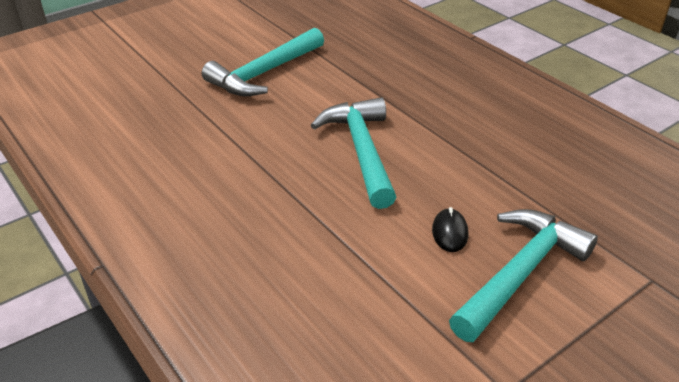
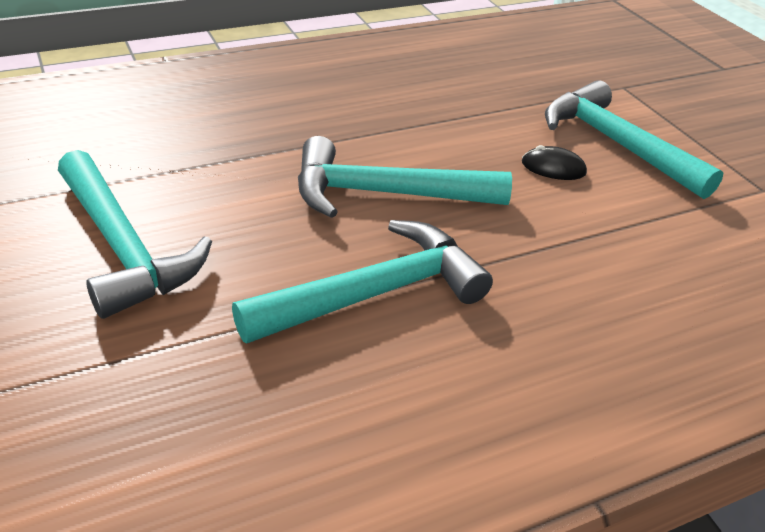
camera: 80 degrees left, 0 degrees up
none -> turquoise hammer [232,220,493,344]

